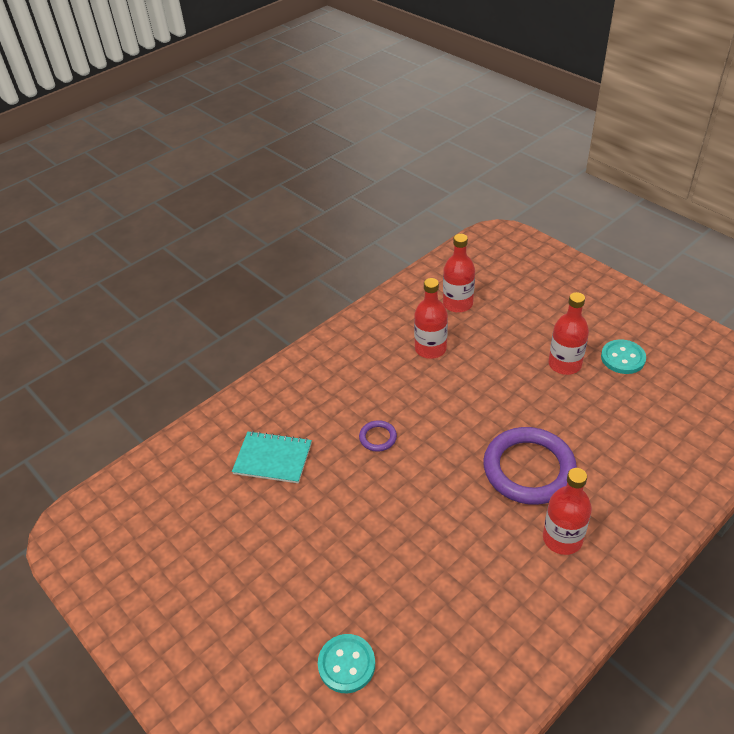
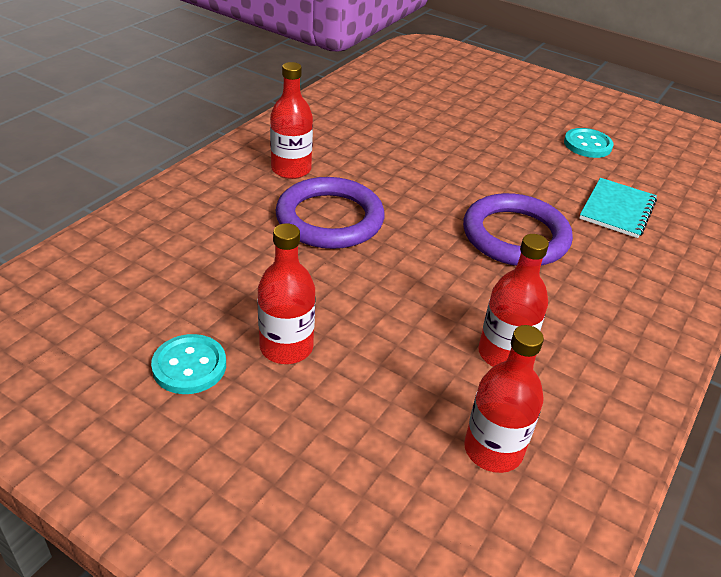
camera: 160 degrees right, 5 degrees down
turquoise notebook [232,431,312,483] -> turquoise notebook turned 60 degrees counterclockwise [579,178,657,238]
turquoise button [318,634,375,693] -> turquoise button moved to [564,128,613,158]
purple ring [359,420,397,452] -> purple ring [463,193,573,266], size x2.31

